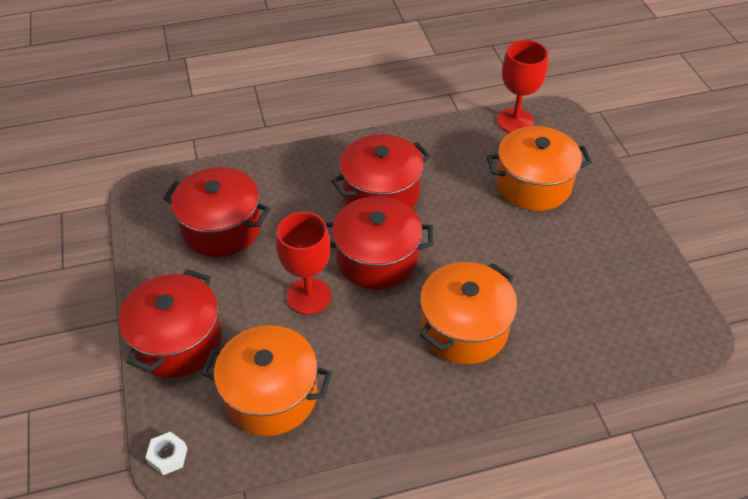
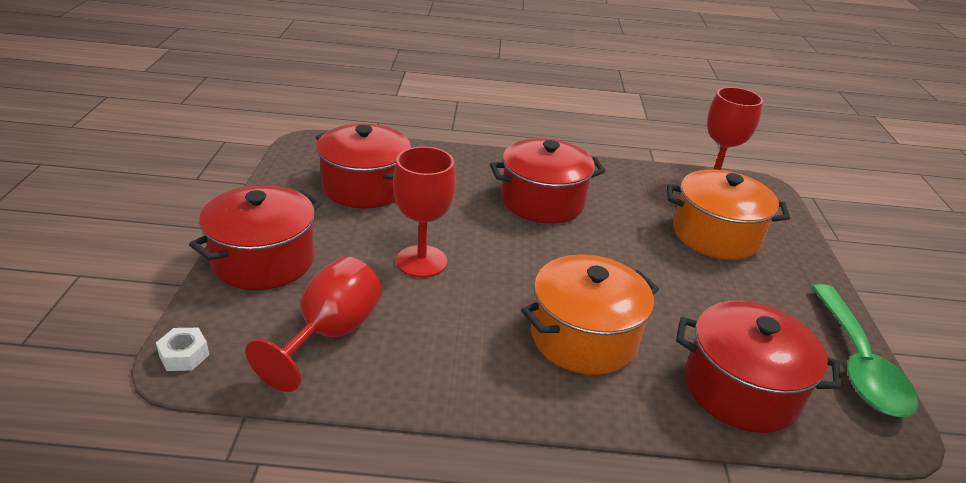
camera: 15 degrees right, 15 degrees down
orange pot [201,325,332,436] -> red goblet [246,257,382,392]
red pot [326,196,433,290] -> red pot moved to [676,301,842,433]
none -> green spoon [812,284,918,417]

